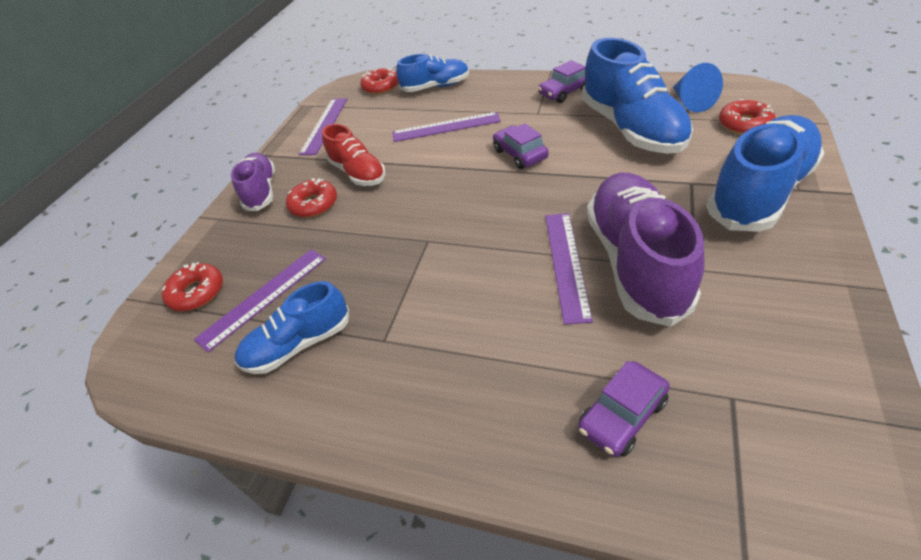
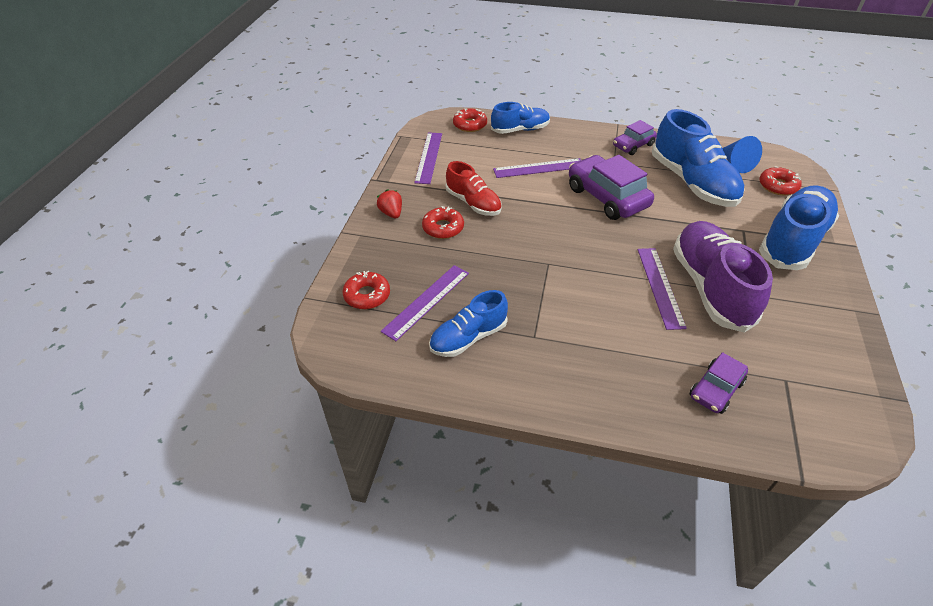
camera: 10 degrees left, 0 degrees up
purple shoe [231,153,275,211] -> red strawberry [377,189,402,219]
purple car [493,123,549,169] -> purple car [569,155,654,220], size x1.75

